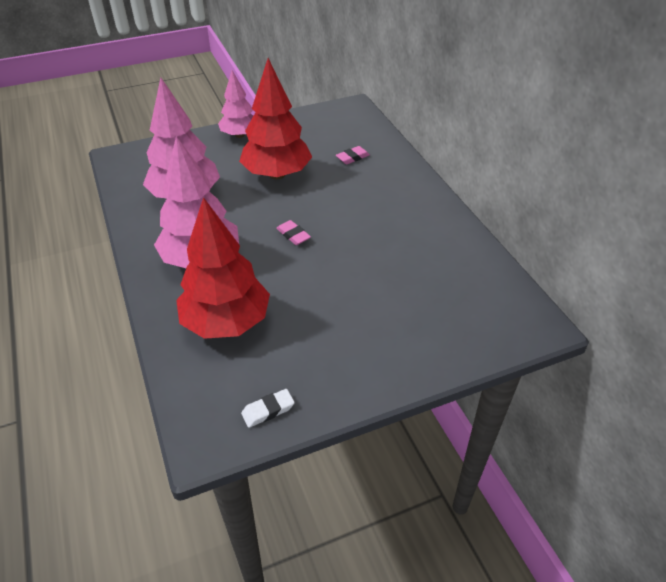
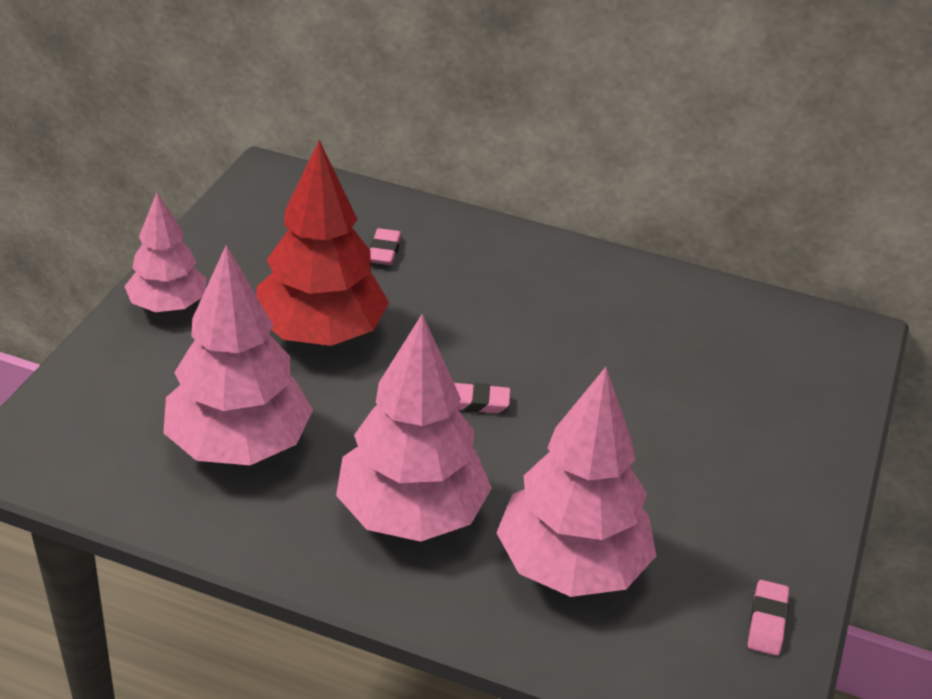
camera: 50 degrees left, 5 degrees down
red tree [176,197,270,339] -> pink tree [496,367,656,597]
white eraser [241,389,295,428] -> pink eraser [748,580,789,656]

